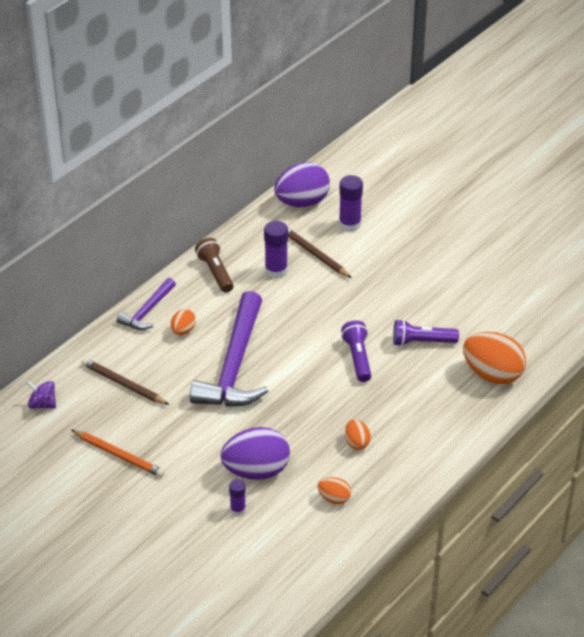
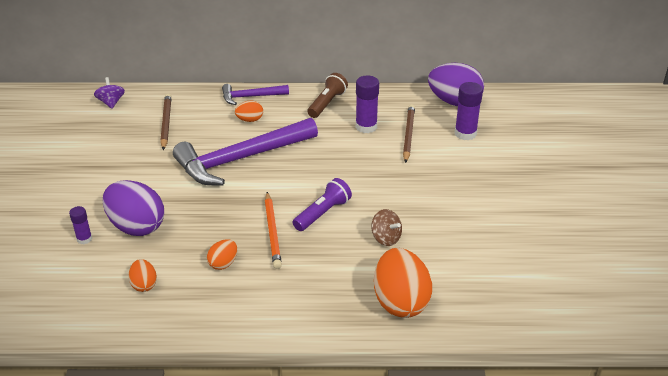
camera: 50 degrees right, 5 degrees down
orange pencil [71,430,165,477] -> orange pencil moved to [265,192,282,269]
purple flashlight [393,319,459,346] -> brown spinning top [371,209,402,246]

